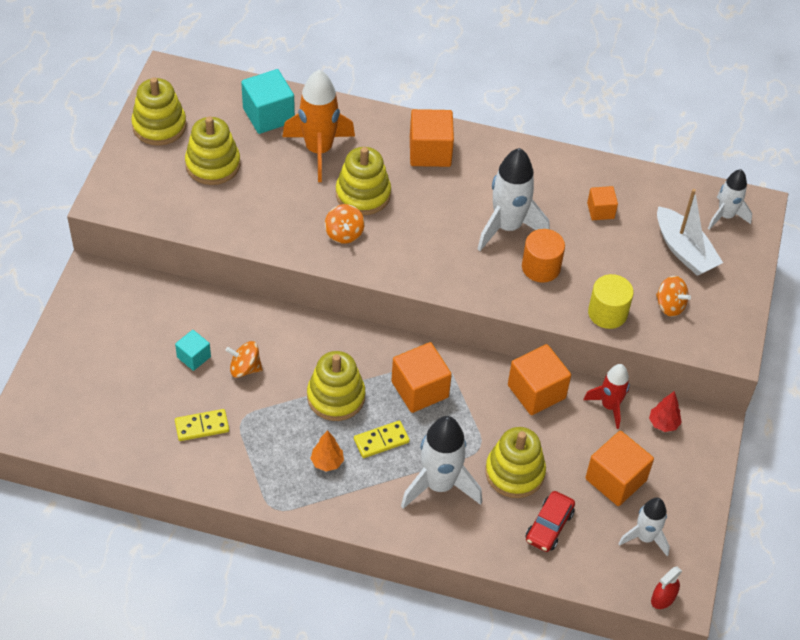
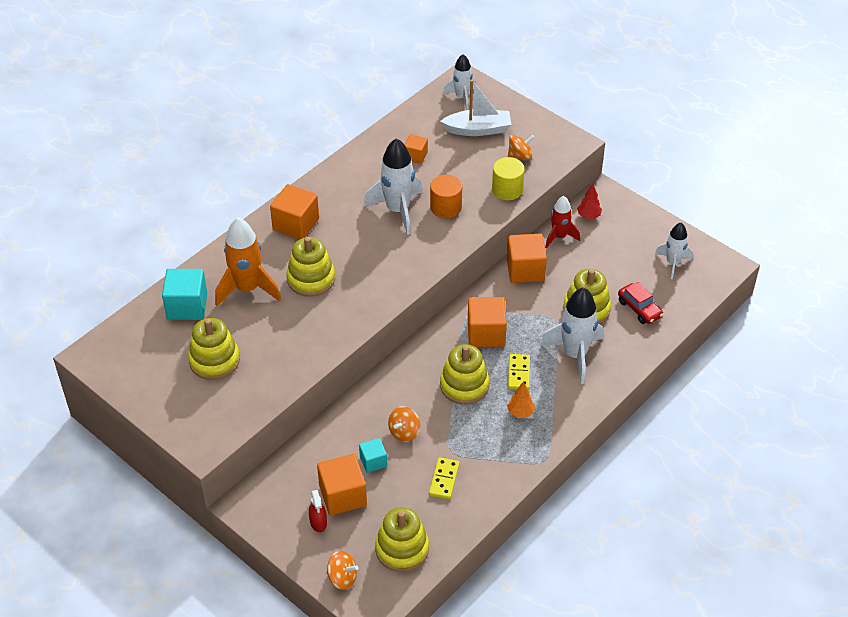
camera: 60 degrees left, 5 degrees down
yellow stacking toy [131,77,187,146] -> yellow stacking toy moved to [375,507,429,572]
orange spinning top [325,204,365,244] -> orange spinning top moved to [327,551,358,590]
orange cube [585,431,654,506] -> orange cube moved to [317,454,367,516]
red spray bottle [651,566,682,609] -> red spray bottle moved to [309,490,327,532]

